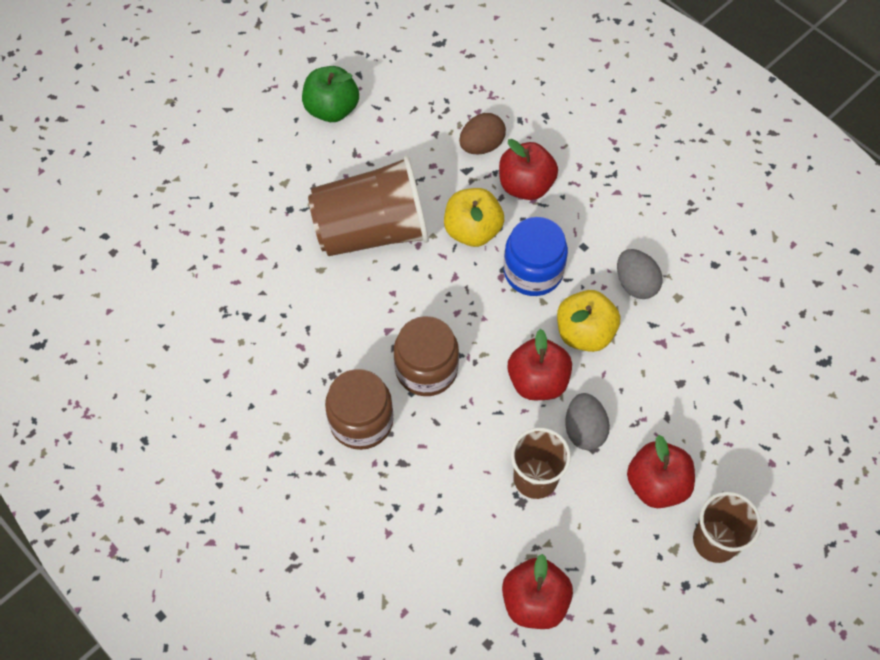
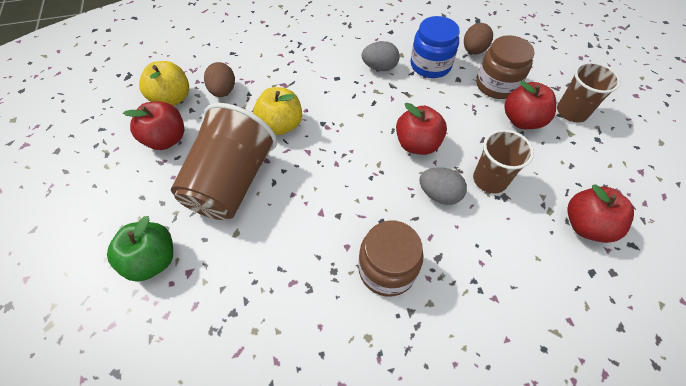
camera: 60 degrees left, 5 degrees down
green apple [302,66,359,122] -> green apple moved to [107,216,173,282]
brown jar [394,316,459,396] -> brown jar moved to [476,35,535,99]
red apple [499,139,558,200] -> red apple moved to [123,101,184,150]
blue jar [504,217,568,296] -> blue jar moved to [411,16,460,78]
yellow apple [557,290,620,352] -> yellow apple moved to [139,61,189,106]
grey egg [565,393,610,450] -> grey egg moved to [419,167,467,205]
none -> brown egg [464,23,493,54]

